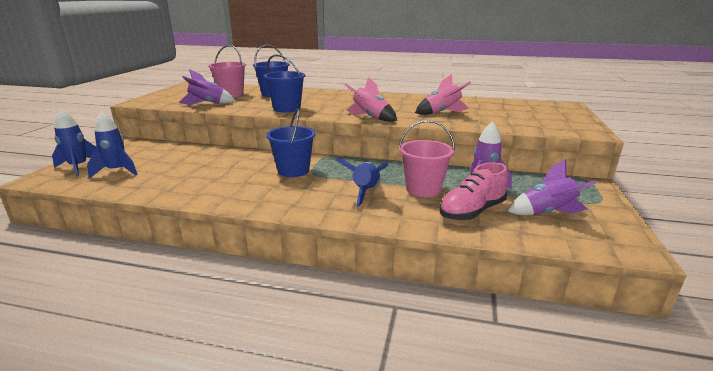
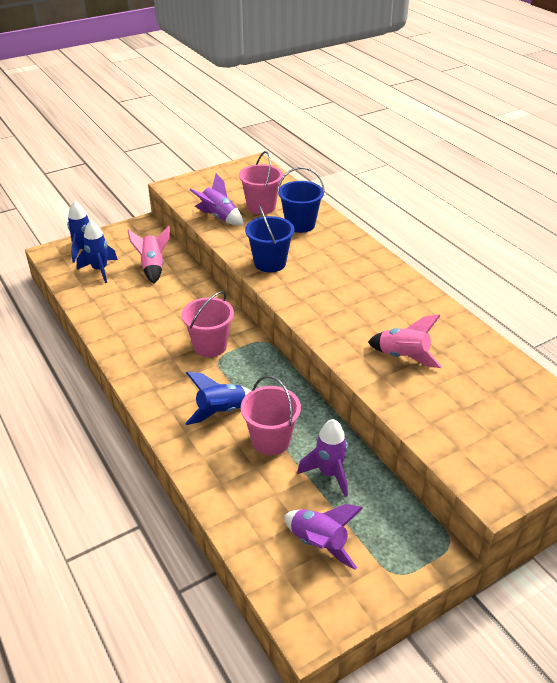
camera: 45 degrees right, 15 degrees up
blue bucket [266,108,316,177] -> pink bucket [182,291,234,357]
pink rocket [345,77,397,122] -> pink rocket moved to [127,226,170,284]
pink shoe [440,162,508,220] -> none

